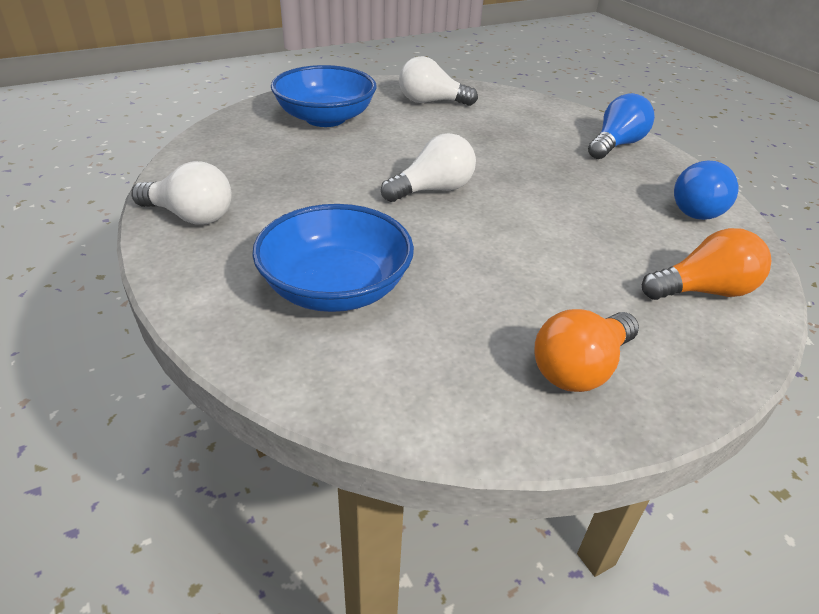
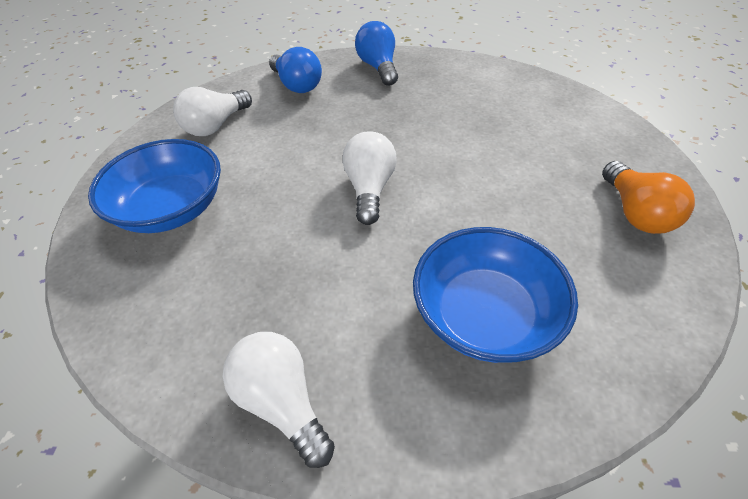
camera: 55 degrees left, 10 degrees up
white light bulb [131,161,232,225] -> white light bulb turned 90 degrees counterclockwise [223,332,335,468]
orange light bulb [642,228,771,300] -> none
blue light bulb [674,160,738,220] -> blue light bulb moved to [269,47,322,93]

